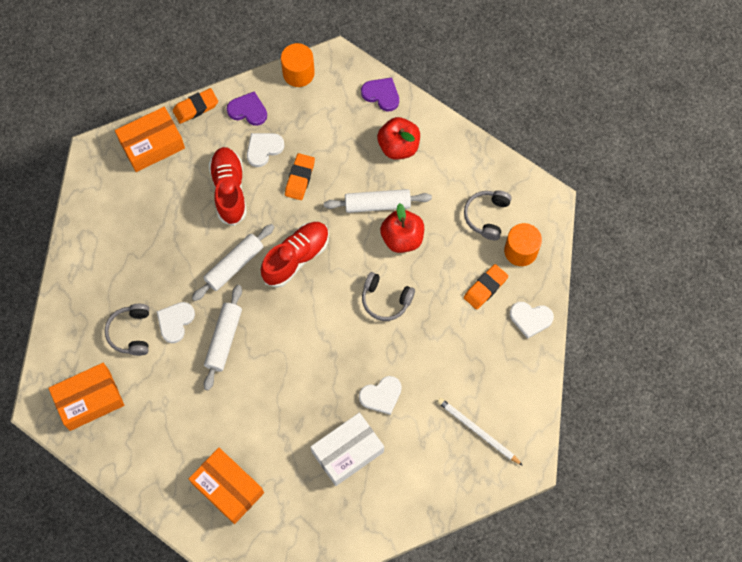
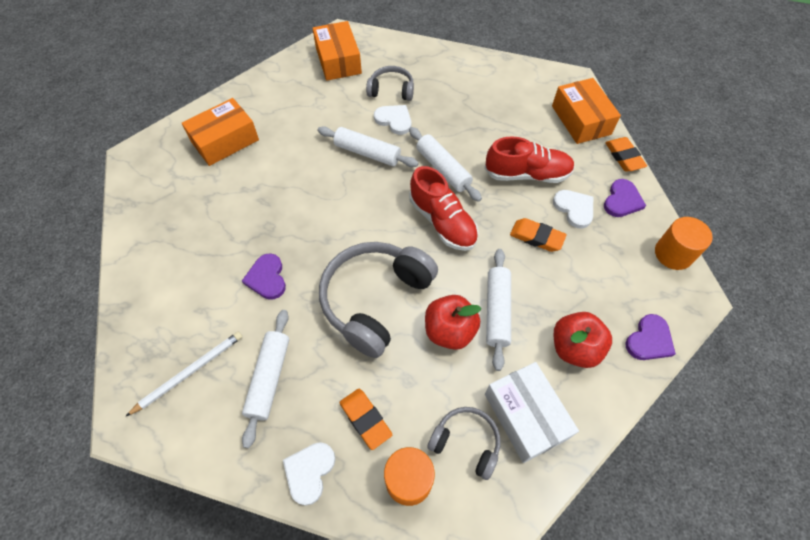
camera: 100 degrees right, 10 degrees down
white box [311,413,384,486] -> white box moved to [485,362,579,463]
white heart [359,376,402,415] -> purple heart [242,254,286,300]
grey headphones [362,272,415,321] -> grey headphones [319,242,438,358], size x1.89
none -> white rolling pin [242,310,289,448]

